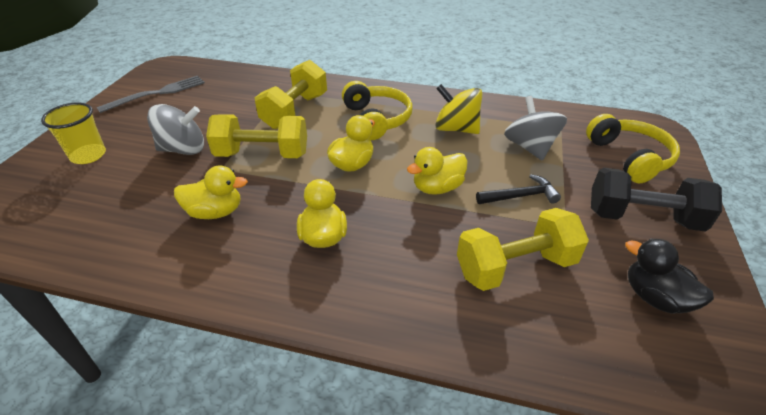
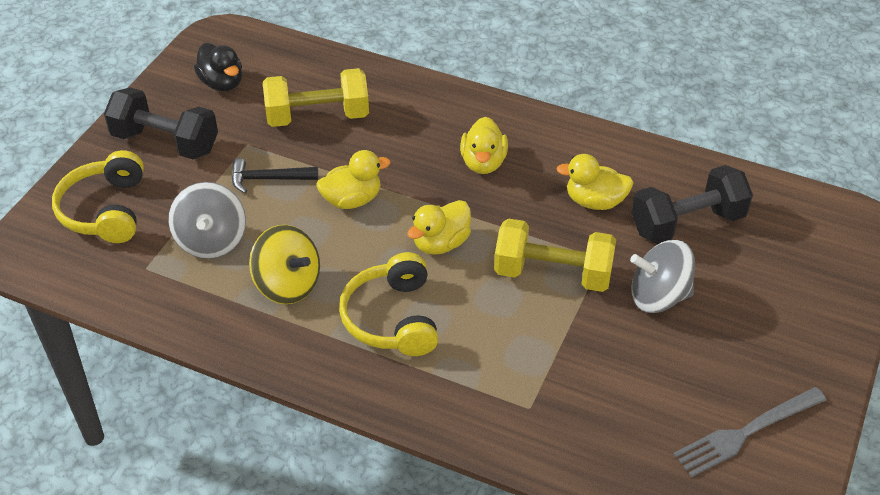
camera: 170 degrees left, 5 degrees up
yellow cup [41,103,106,164] -> none
yellow dumbbell [255,60,327,129] -> none
none -> black dumbbell [631,165,753,244]

